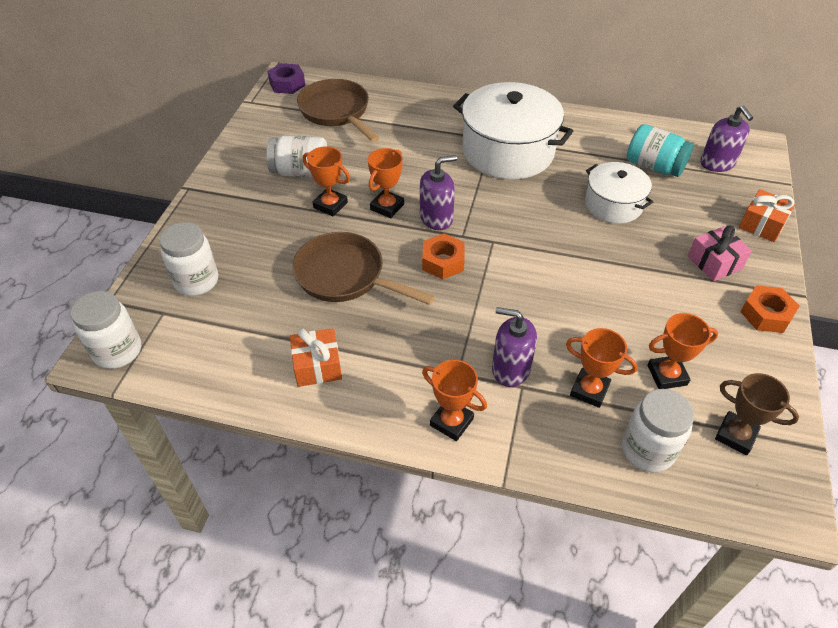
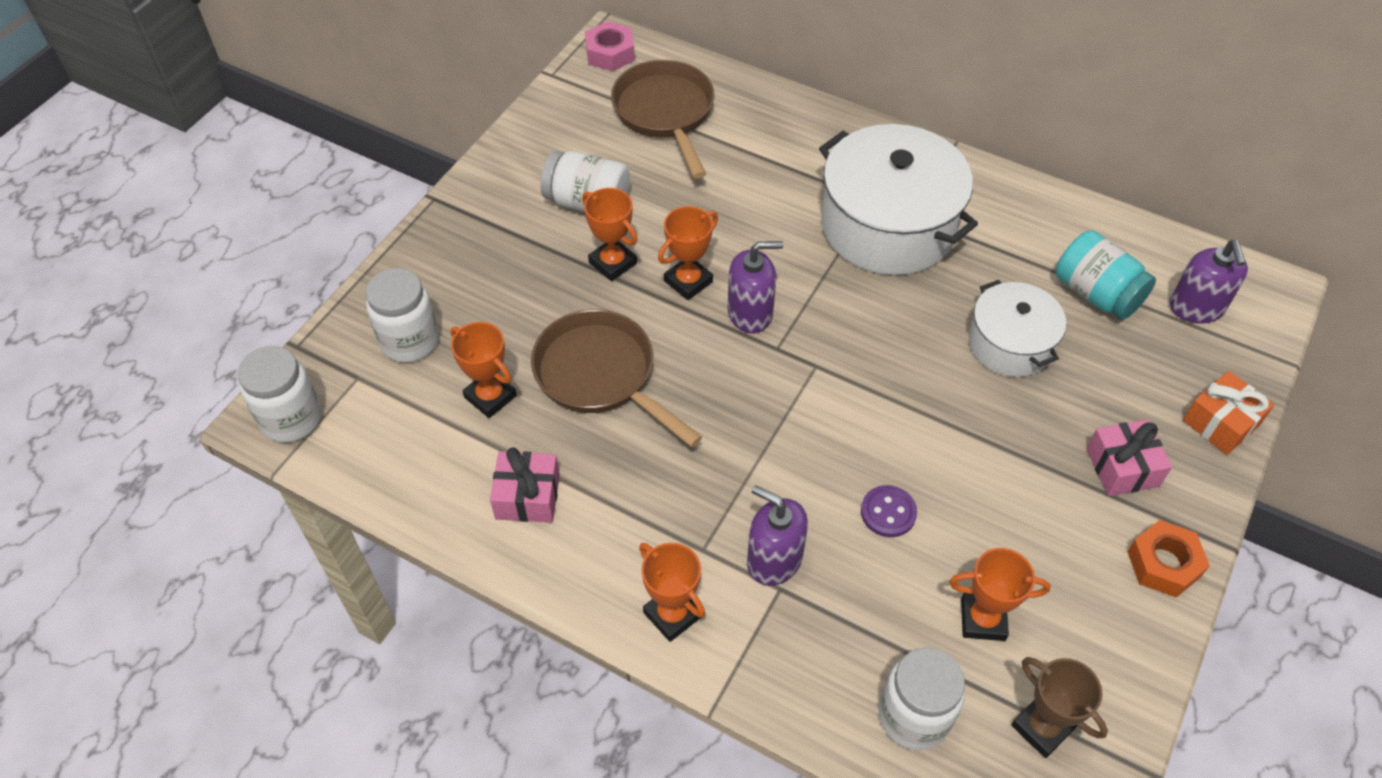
camera: 15 degrees right, 5 degrees up
purple nut [268,63,306,94] -> pink nut [585,21,635,71]
orange gift [290,328,342,387] -> pink gift [490,447,560,523]
orange nut [422,234,465,279] -> none
orange trophy [566,328,638,408] -> orange trophy moved to [450,322,517,418]
none -> purple button [861,485,917,537]

